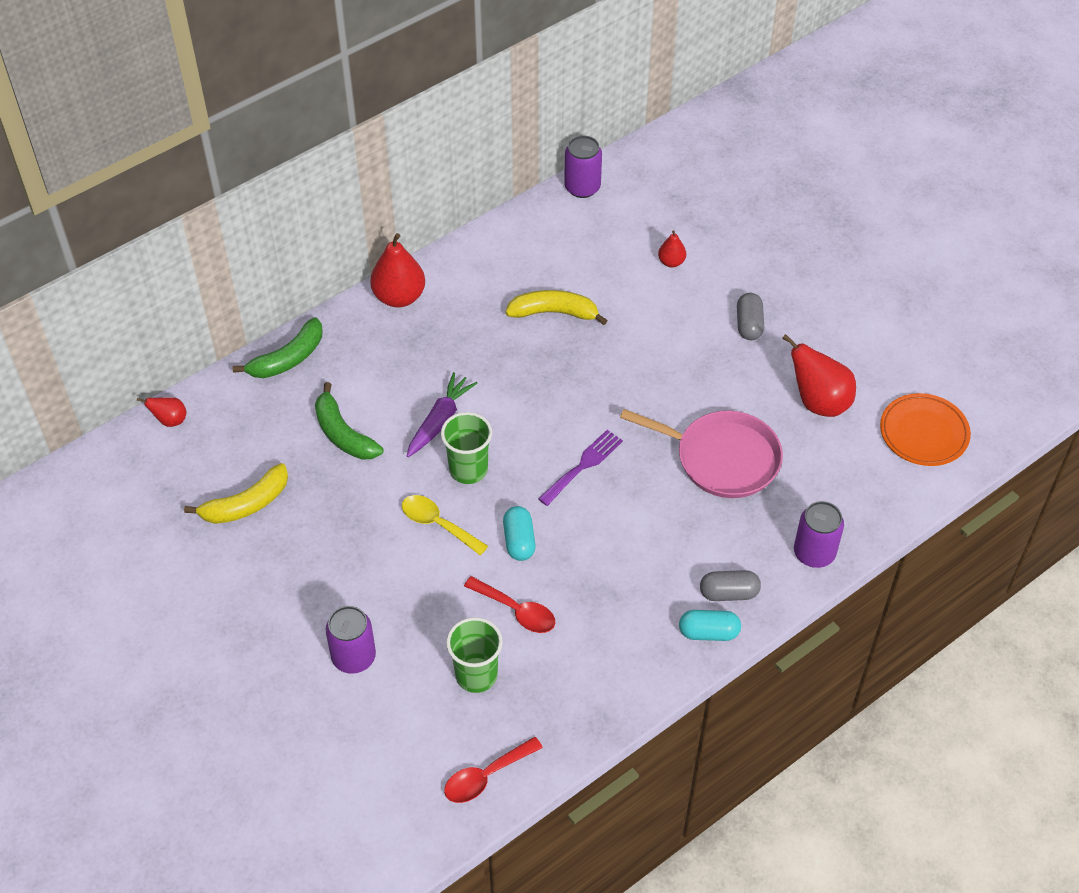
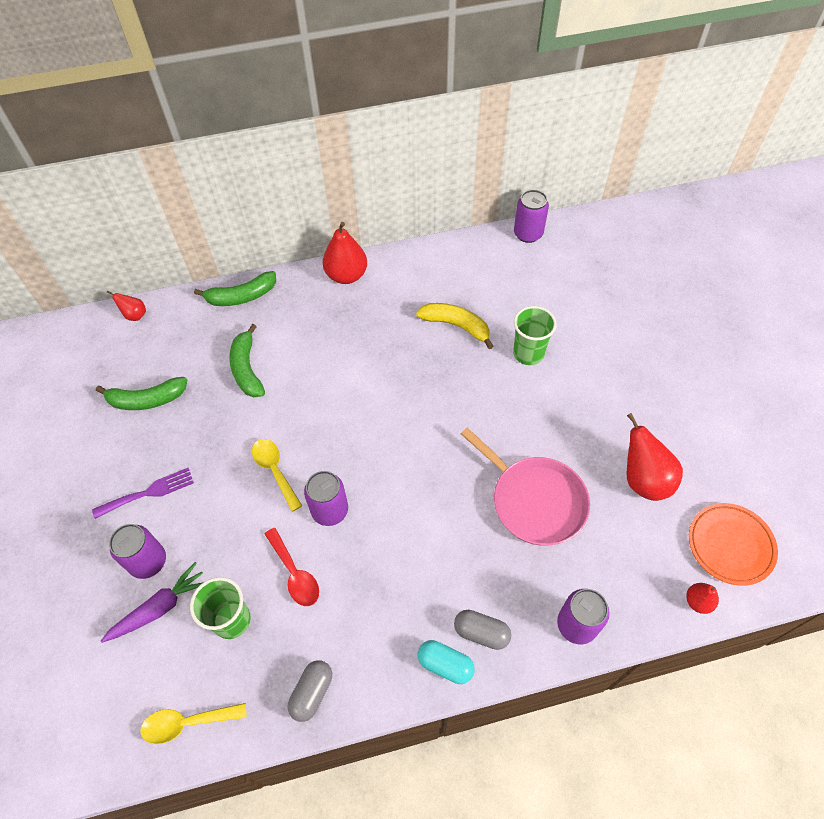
camera: 25 degrees right, 5 degrees up
yellow banana [184,463,288,524] -> green banana [96,377,187,410]
purple carrot [407,372,478,457] -> purple carrot moved to [101,562,204,643]
green cup [441,412,492,484] -> green cup moved to [513,306,557,365]
red spoon [444,737,543,803] -> yellow spoon [140,703,247,744]
turquoise capsule [503,506,536,561] -> purple can [304,471,348,526]
purple fork [538,430,623,506] -> purple fork moved to [92,468,194,519]
red pear [658,230,686,267] -> red pear moved to [686,583,719,614]
grey capsule [737,293,764,340] -> grey capsule moved to [288,660,332,722]

